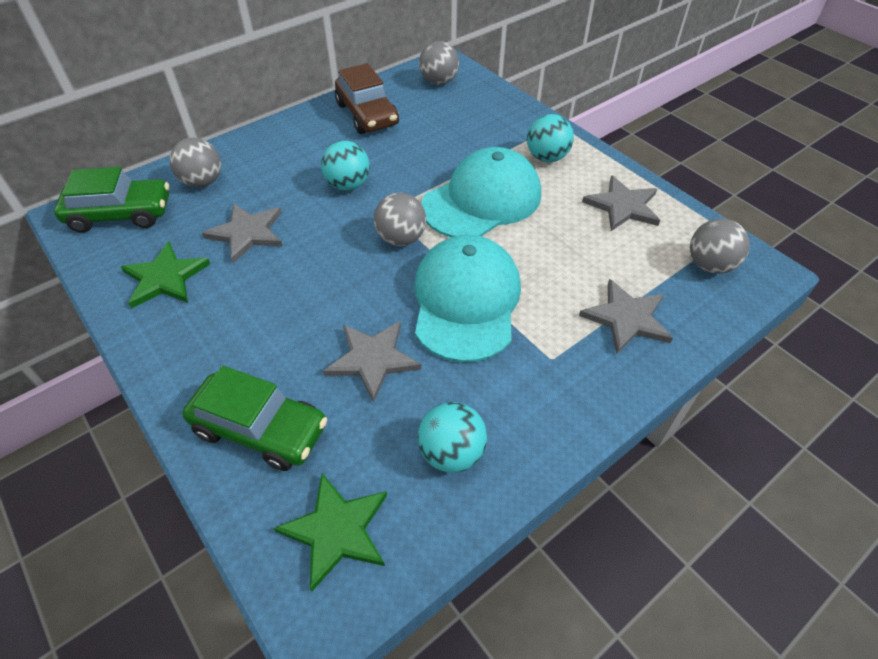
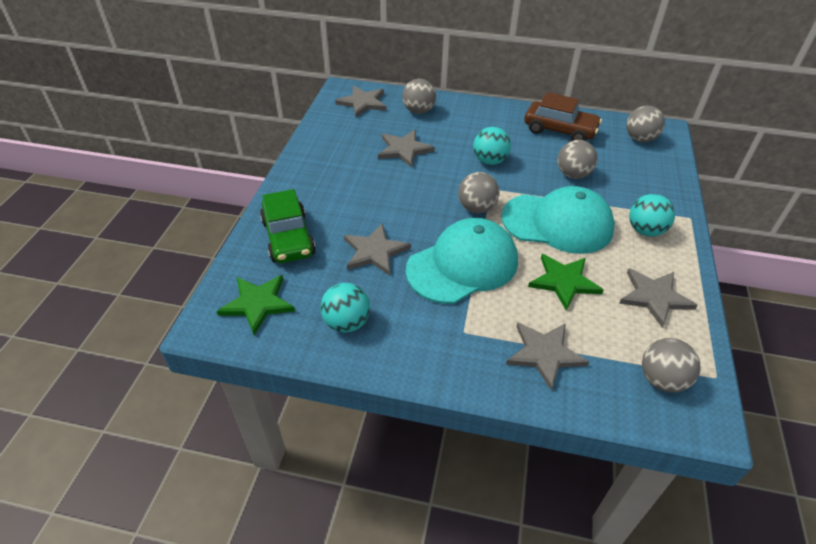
camera: 50 degrees right, 5 degrees down
green car [54,167,169,233] -> grey star [335,86,387,117]
green star [121,241,210,308] -> green star moved to [528,254,604,311]
brown car [335,63,399,134] -> brown car turned 90 degrees counterclockwise [524,92,602,141]
none -> grey ball [558,140,598,179]

